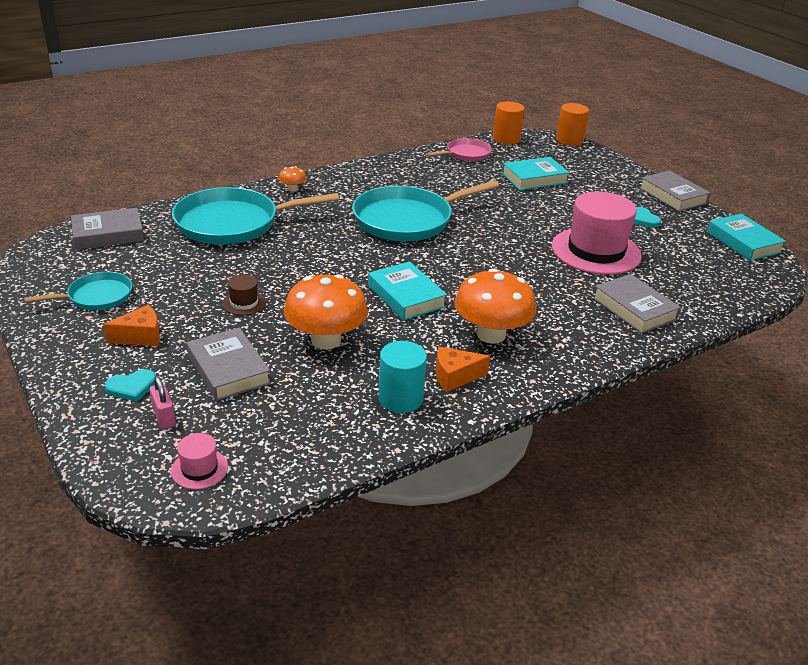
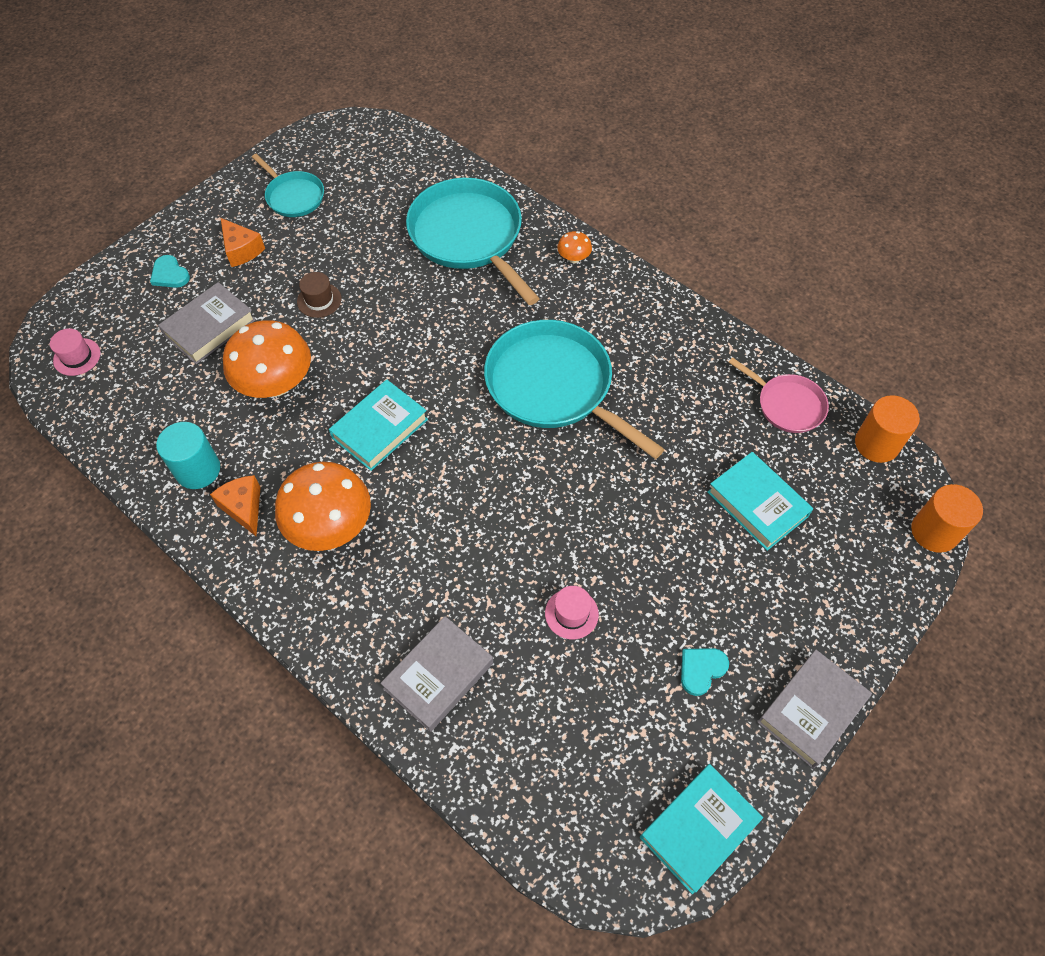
camera: 75 degrees right, 25 degrees up
grey book [71,208,144,250] -> none
pink padlock [149,376,176,429] -> none
pink hat [552,191,642,275] -> pink hat [545,586,599,639], size x0.43

